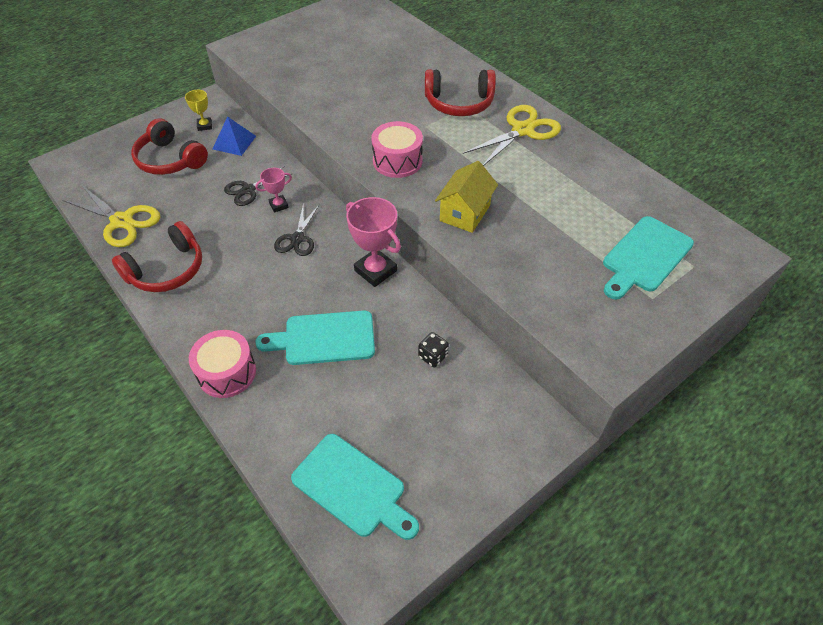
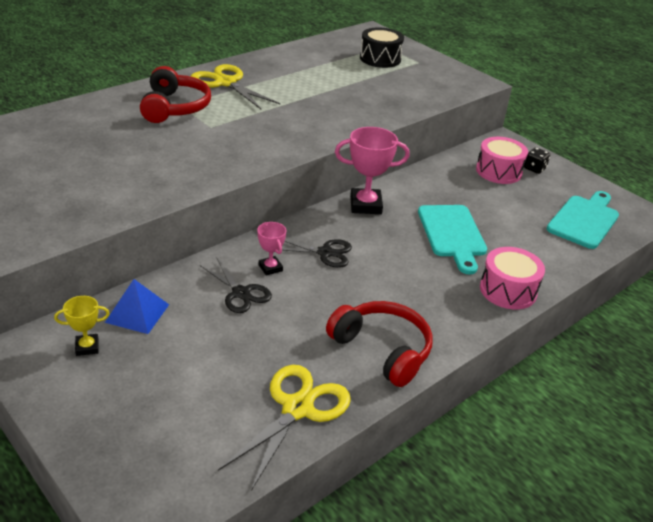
camera: 95 degrees left, 15 degrees down
red headphones [131,118,208,175] -> none
pink trophy [346,197,401,287] -> pink trophy turned 45 degrees clockwise [335,127,410,214]
pink drum [372,121,423,178] -> pink drum moved to [476,137,528,184]
black dice [418,332,449,367] -> black dice moved to [524,148,550,174]
yellow house [435,161,498,233] -> none
turquoise cutting board [603,216,694,300] -> black drum [360,27,404,68]

